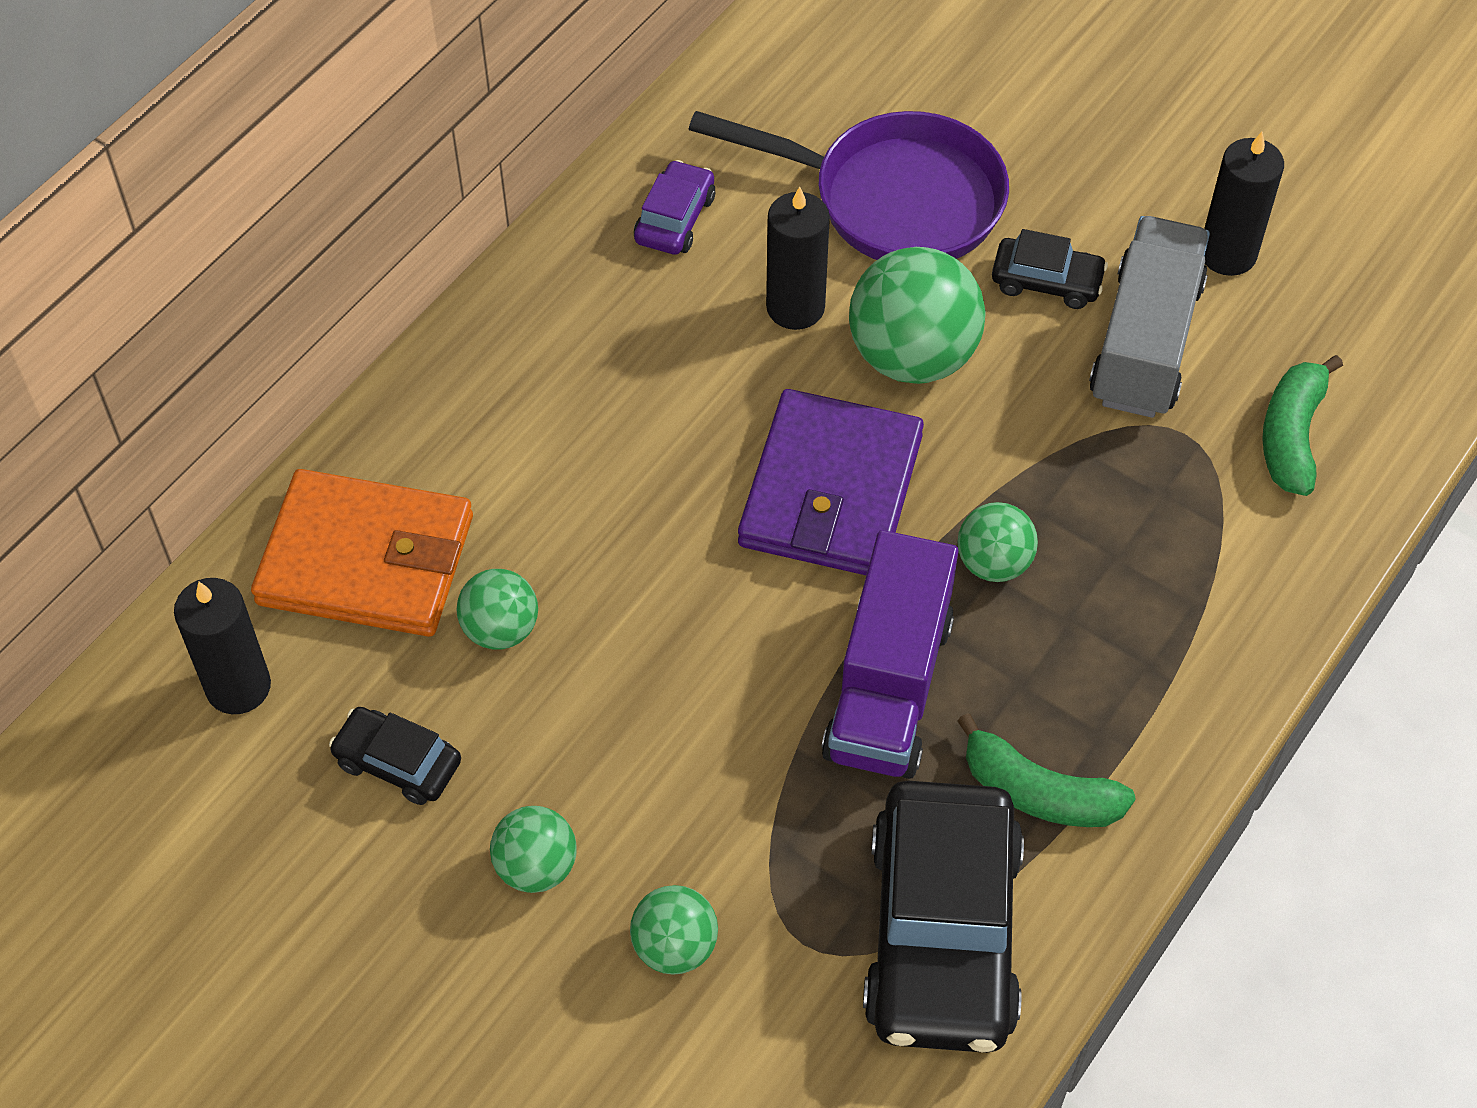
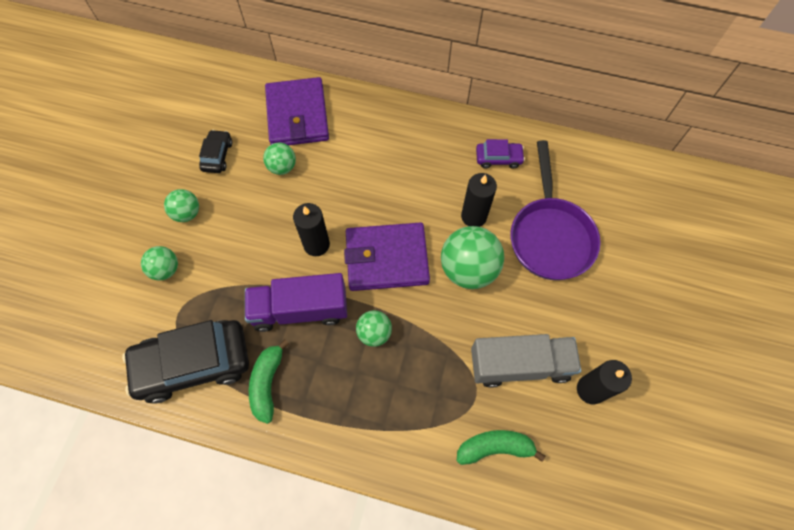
camera: 70 degrees right, 10 degrees up
black candle [174,578,271,714] -> black candle moved to [293,203,330,256]
orange wallet [251,469,473,637] -> purple wallet [265,77,329,145]
black car [992,229,1108,309] -> none

